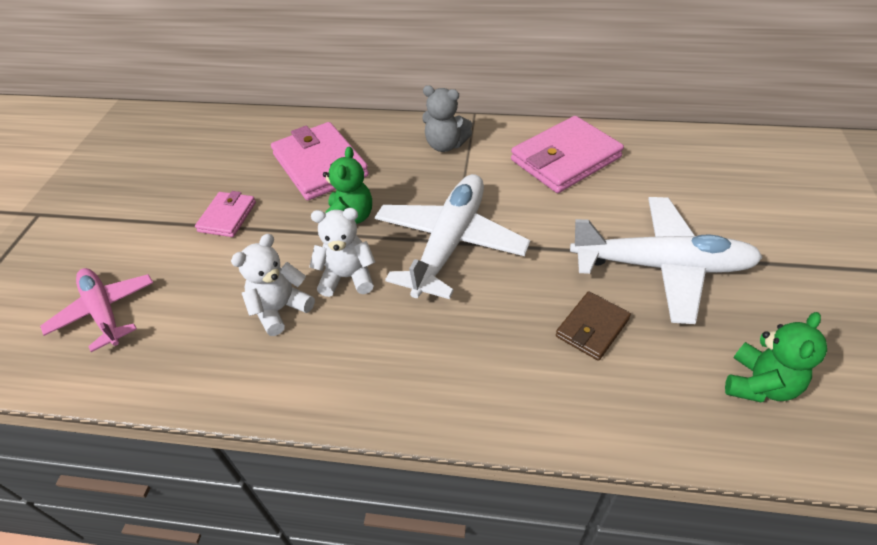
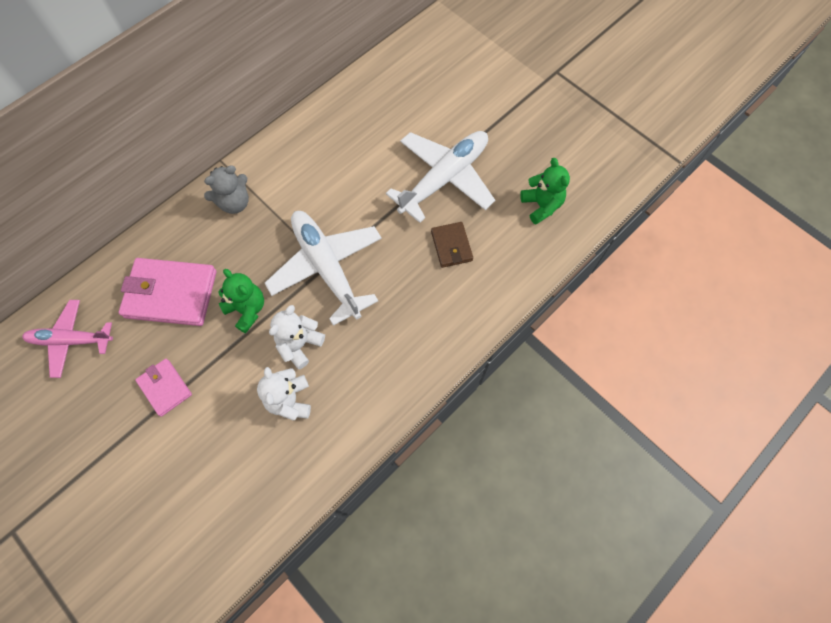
camera: 55 degrees left, 20 degrees up
pink plane [40,268,153,352] -> pink plane moved to [22,300,113,378]
pink wallet [511,116,624,193] -> none

